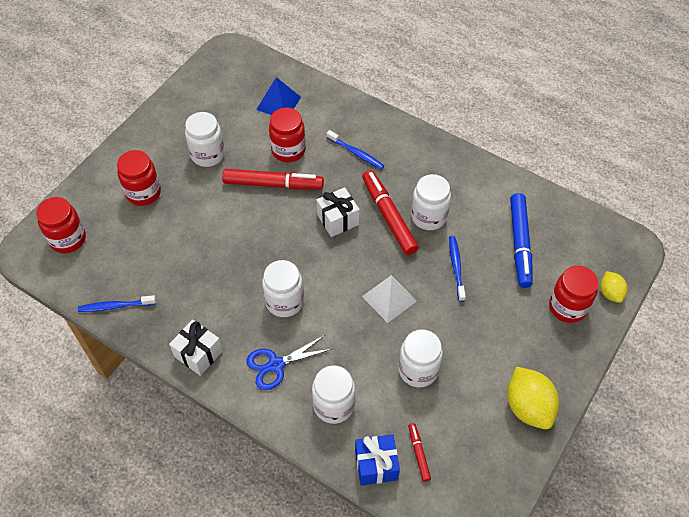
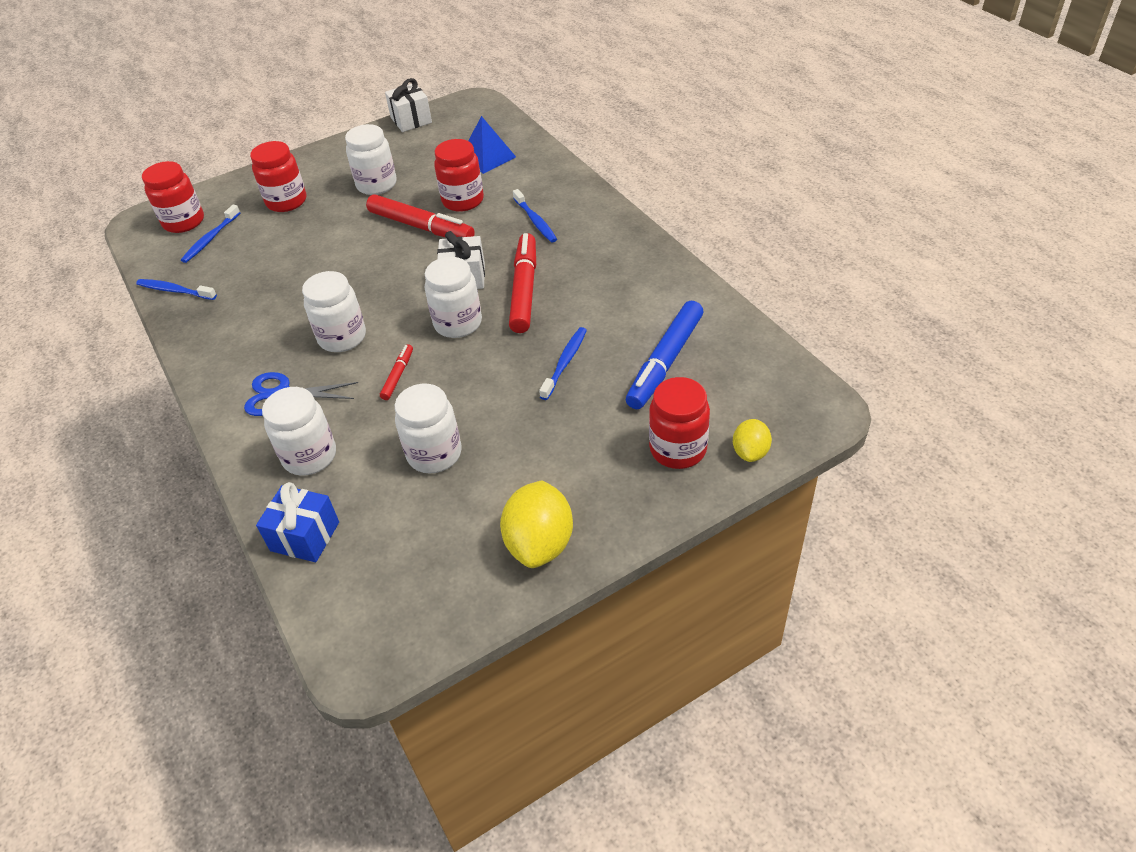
camera: 30 degrees right, 10 degrees down
white gift [169,319,223,376] -> white gift moved to [385,78,432,132]
white pyramid [362,275,417,323] -> none
red marker [408,423,431,482] -> red marker moved to [380,344,413,400]
white jar [411,174,451,230] -> white jar moved to [425,257,482,338]
none -> blue toothbrush [181,205,240,263]

